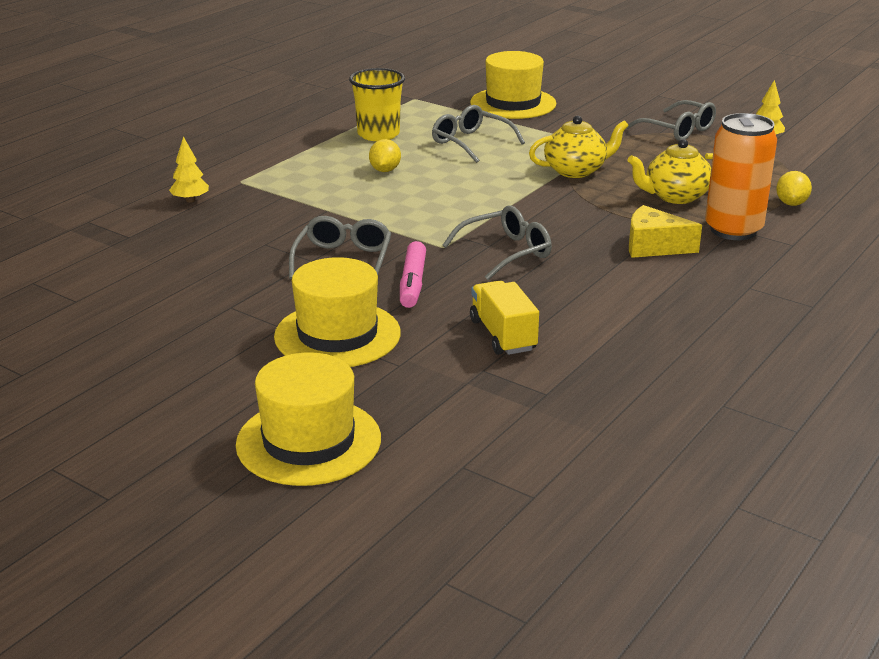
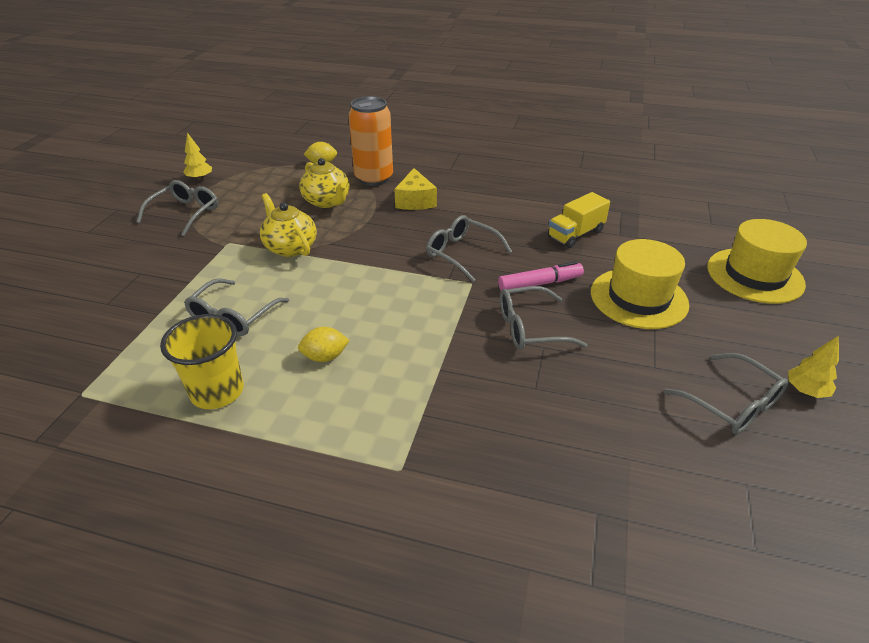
camera: 110 degrees left, 10 degrees up
yellow tree [169,136,209,203] -> yellow tree moved to [788,335,839,398]
yellow hat [470,51,556,119] -> none
none -> grey glasses [664,353,789,434]

